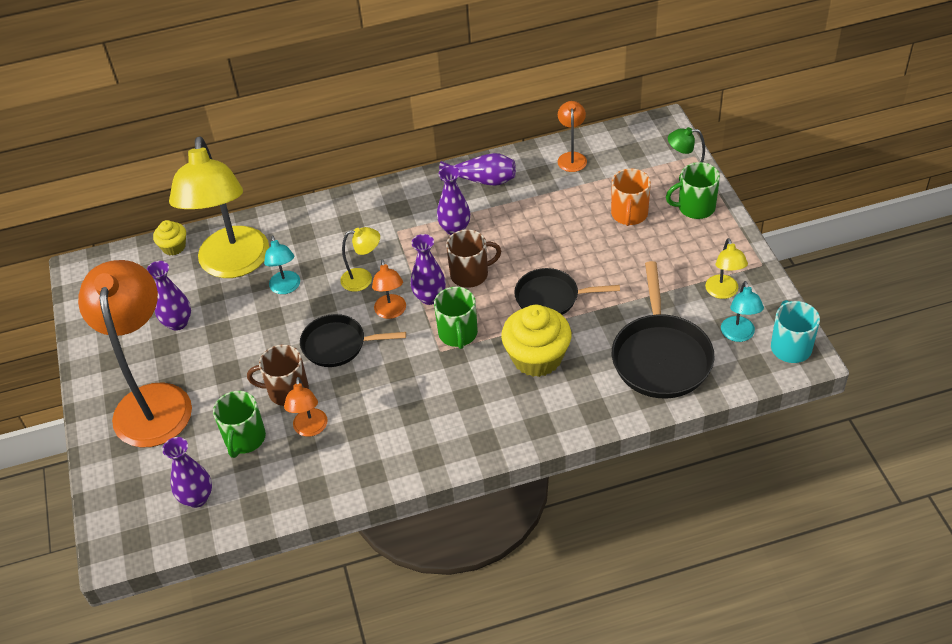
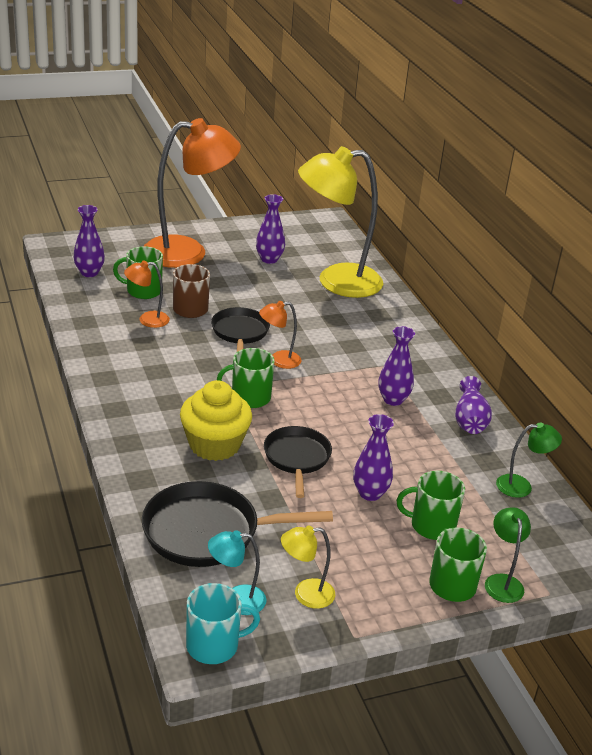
camera: 80 degrees right, 15 degrees down
yellow cupcake [153,220,186,256] -> none
turquoise lamp [264,236,300,294] -> none
yellow lamp [340,227,380,292] -> none
purple vase [410,234,446,305] -> purple vase moved to [353,414,394,501]
brown mug [446,229,501,288] -> none
orange lamp [558,101,587,172] -> green lamp [496,422,562,498]
orange mug [611,168,651,226] -> green mug [397,471,465,540]

